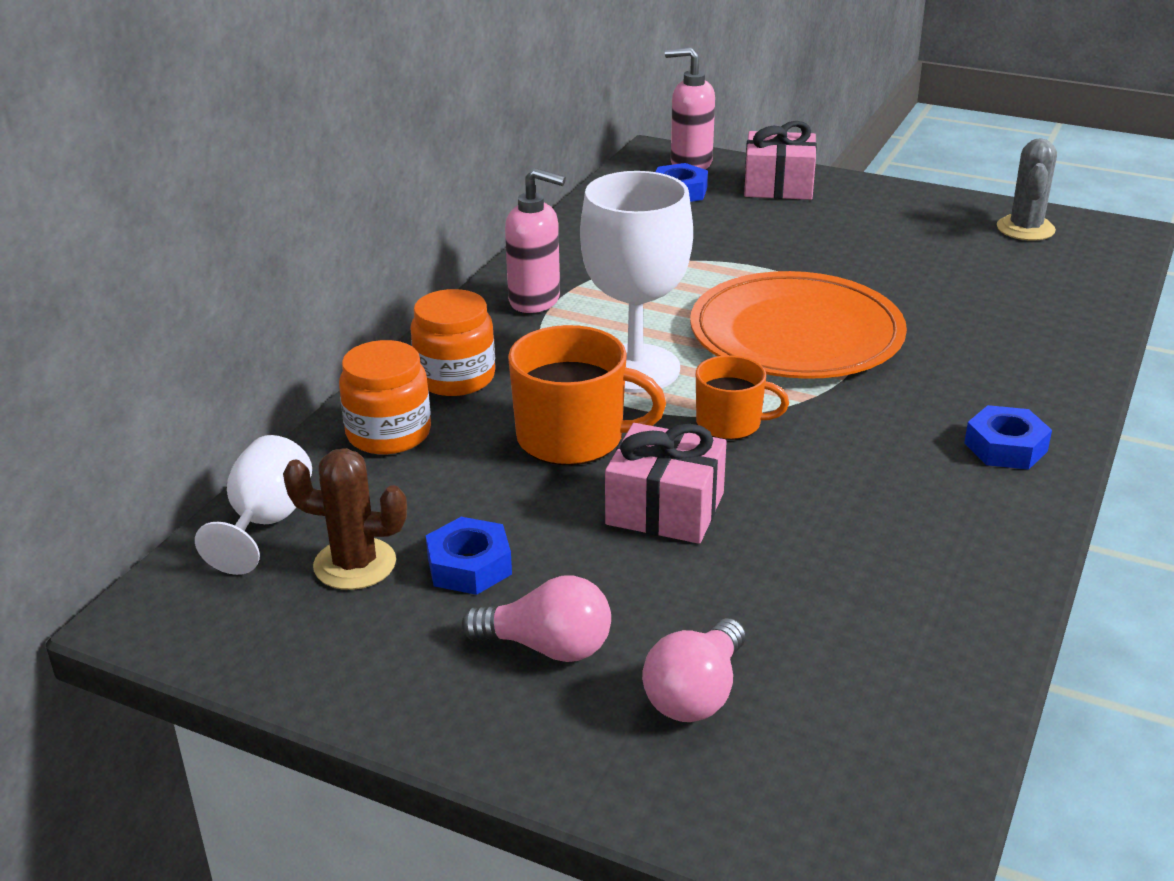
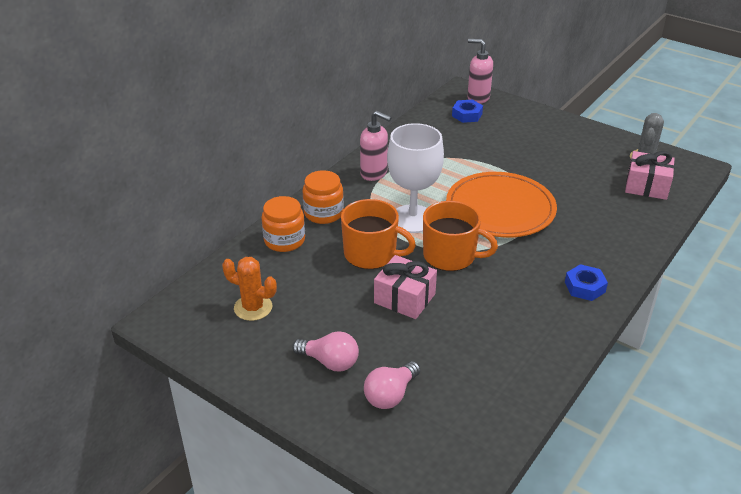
camera: 10 degrees right, 5 degrees up
white goblet [195,435,312,575] -> none
brown cactus [283,448,407,590] -> orange cactus [222,257,277,321]
blue nut [426,517,512,595] -> none
orange mug [696,355,789,440] -> orange mug [423,201,498,271], size x1.63
pink gift [744,121,817,200] -> pink gift moved to [625,151,675,200]

